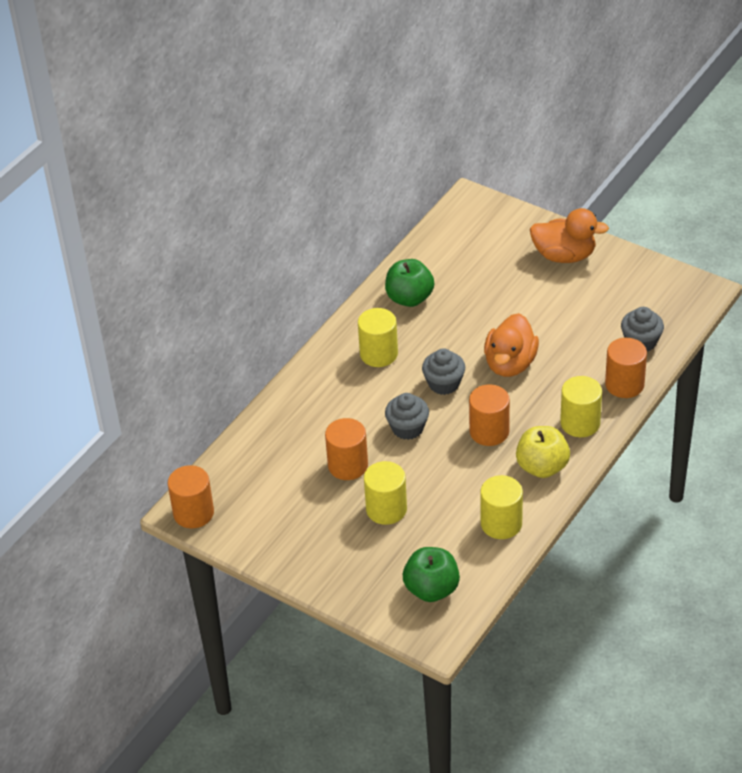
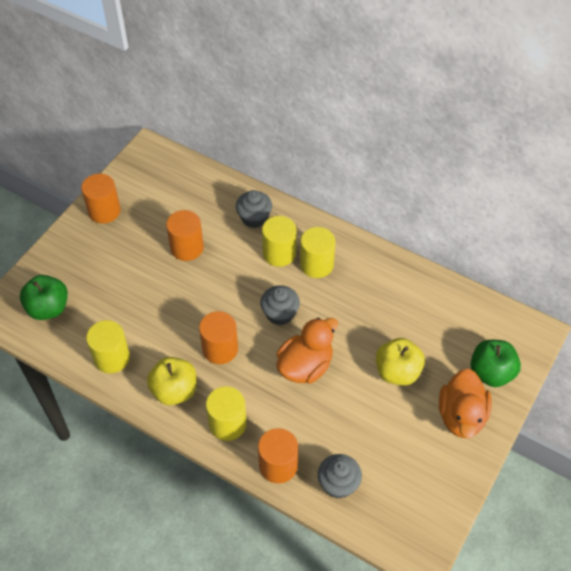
camera: 85 degrees right, 10 degrees up
orange cylinder [168,465,214,528] -> orange cylinder moved to [81,173,121,224]
yellow cylinder [364,461,407,525] -> yellow cylinder moved to [262,216,297,267]
green apple [385,259,434,307] -> green apple moved to [471,340,521,387]
grey cupcake [385,393,429,440] -> grey cupcake moved to [236,190,272,228]
orange duck [484,313,539,377] -> orange duck turned 120 degrees clockwise [276,317,338,384]
none -> yellow apple [376,338,425,386]

